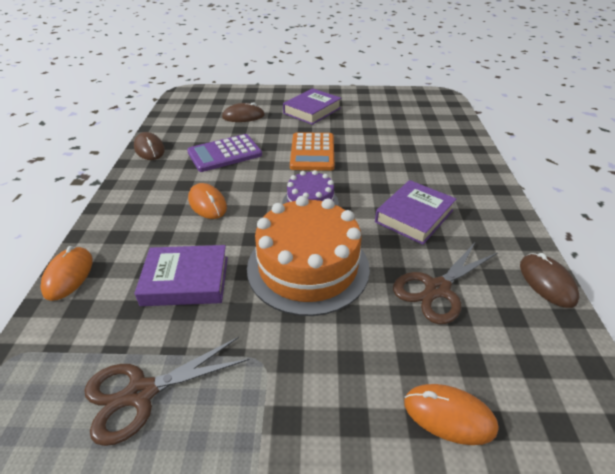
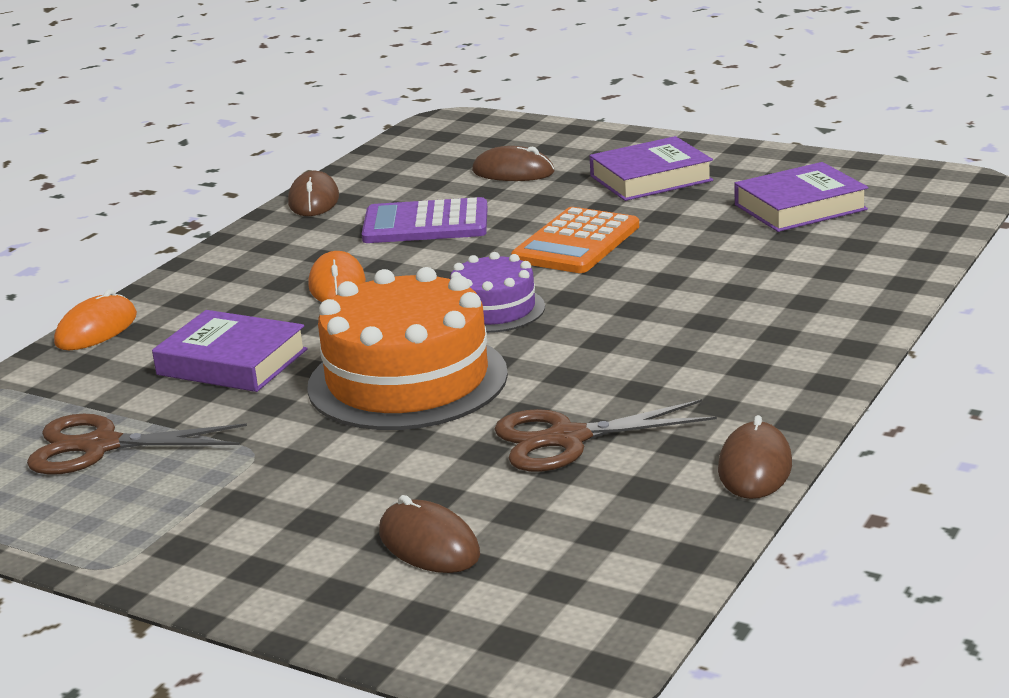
camera: 30 degrees right, 15 degrees down
purple book [375,180,456,245] -> purple book moved to [734,162,868,232]
orange mouse [404,384,499,445] -> brown mouse [379,495,480,573]

